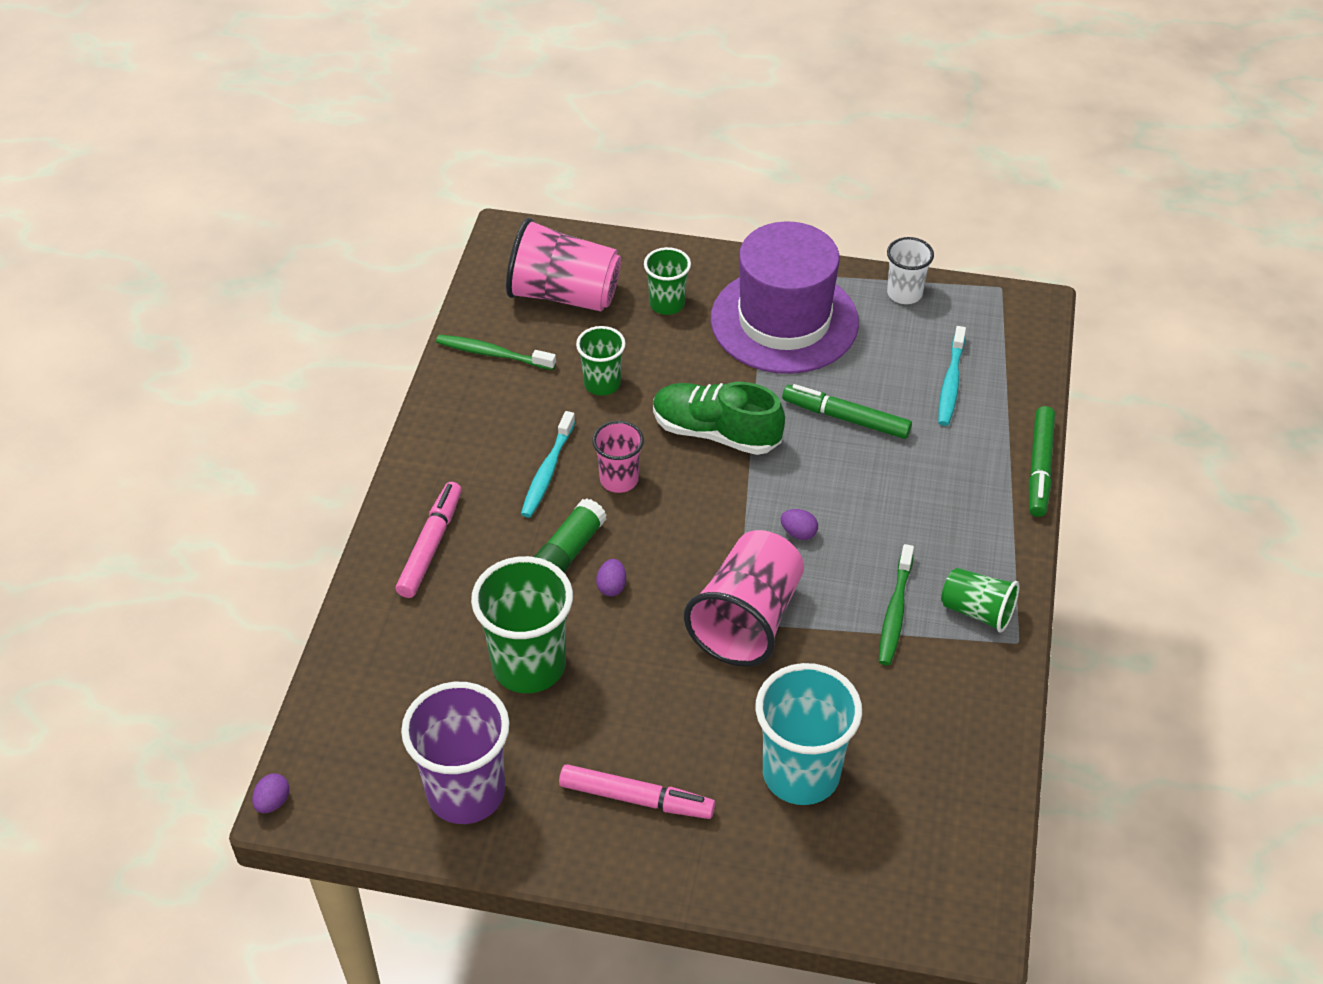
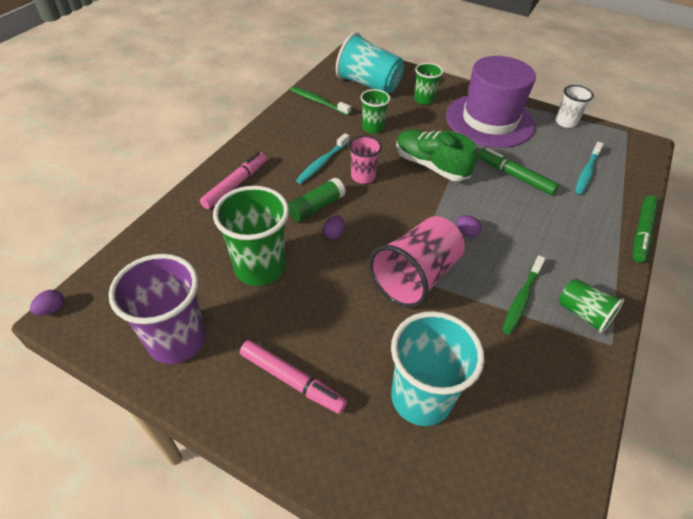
camera: 15 degrees right, 0 degrees up
pink cup [506,218,621,311] -> turquoise cup [336,32,404,94]

